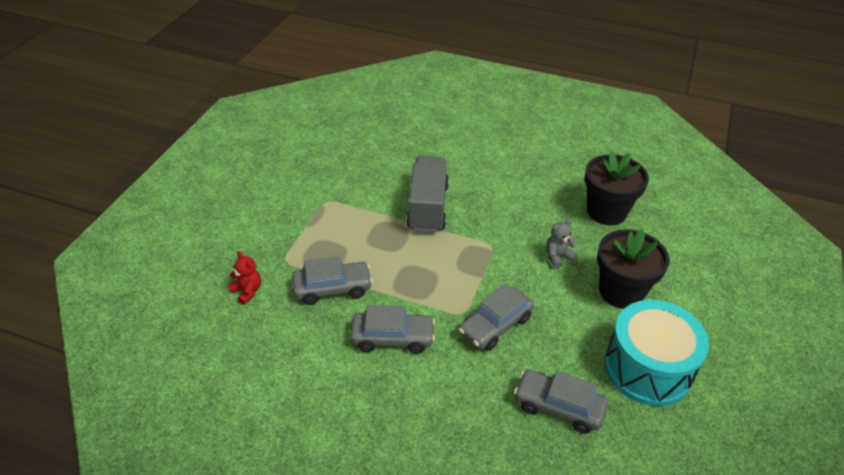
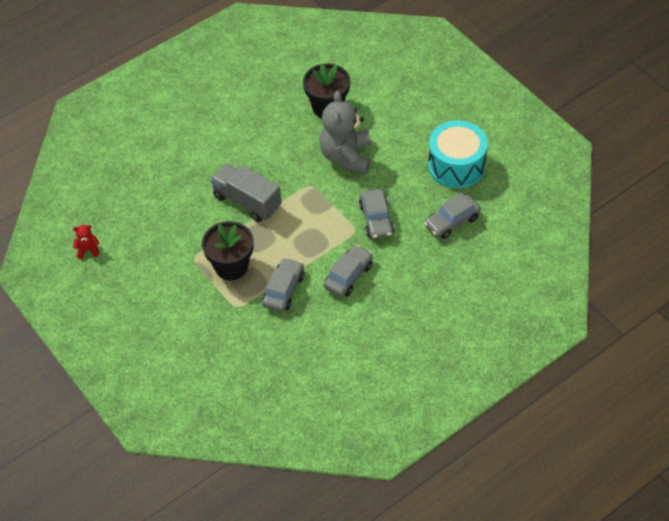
camera: 55 degrees left, 10 degrees up
red teddy bear [228,251,261,305] -> red teddy bear moved to [73,225,100,259]
grey teddy bear [546,219,578,269] -> grey teddy bear [319,90,371,174], size x2.35
black flower pot [597,229,670,309] -> black flower pot moved to [202,221,253,280]

